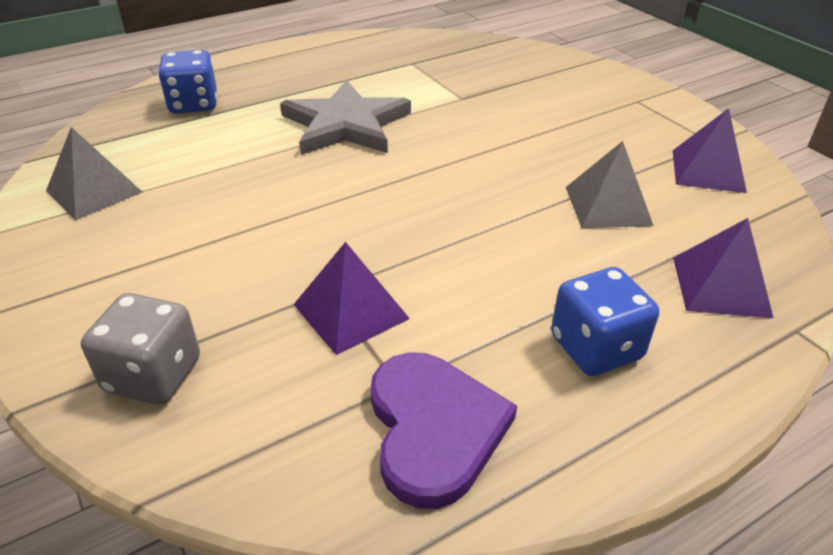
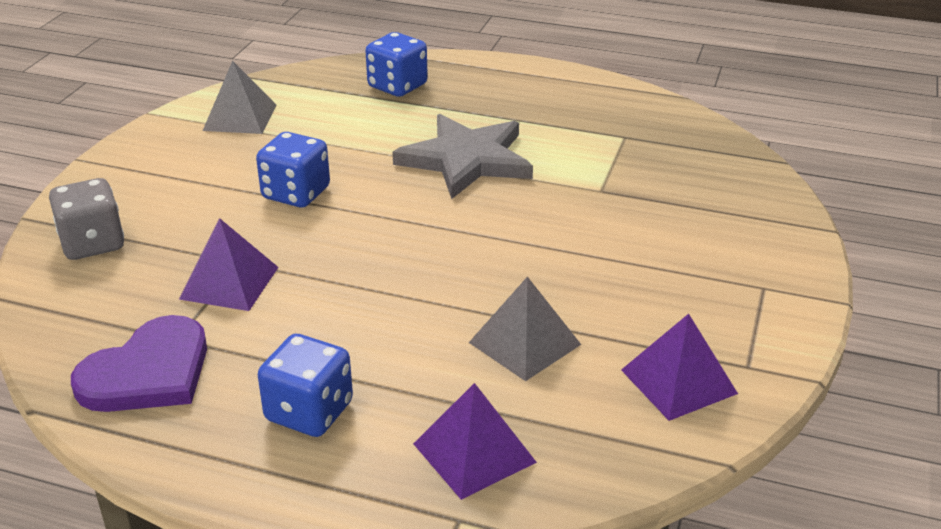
camera: 50 degrees right, 5 degrees down
none -> blue dice [256,132,330,208]

